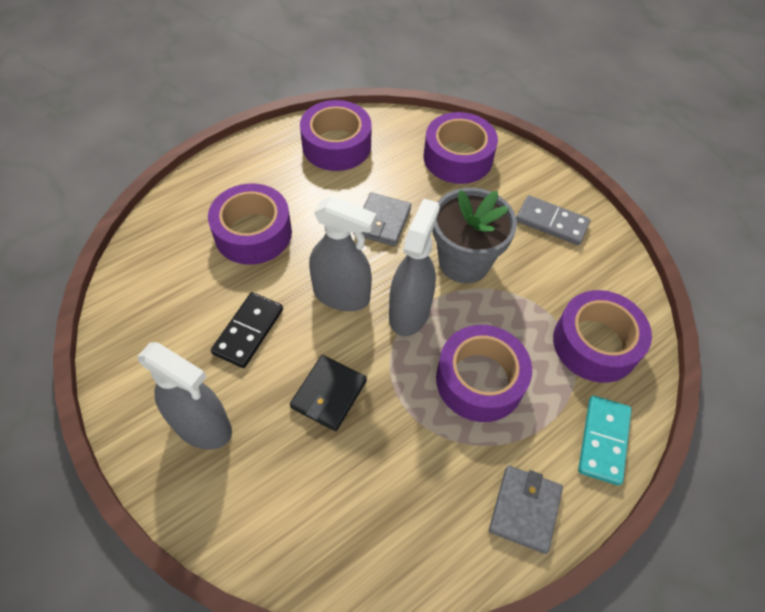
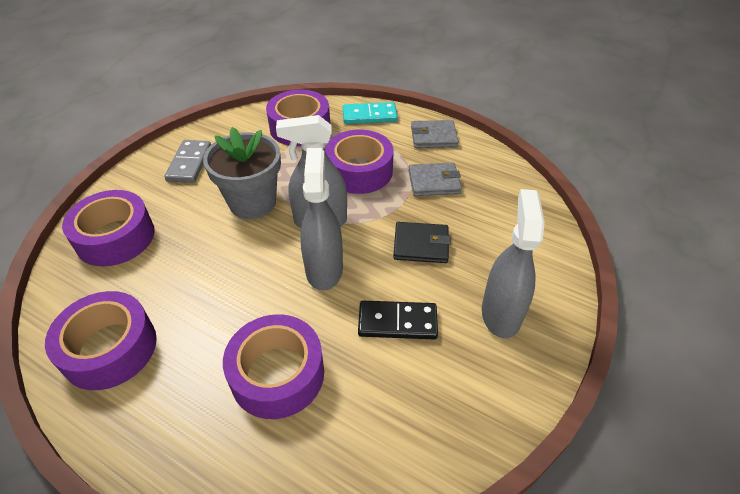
camera: 110 degrees left, 10 degrees down
grey wallet [353,193,411,246] -> grey wallet moved to [408,163,462,196]

